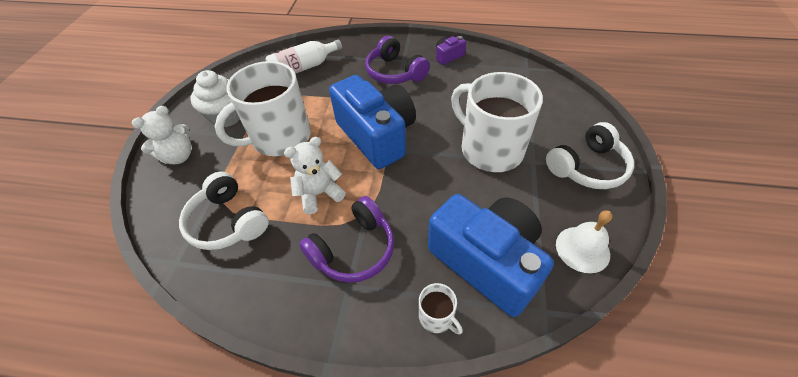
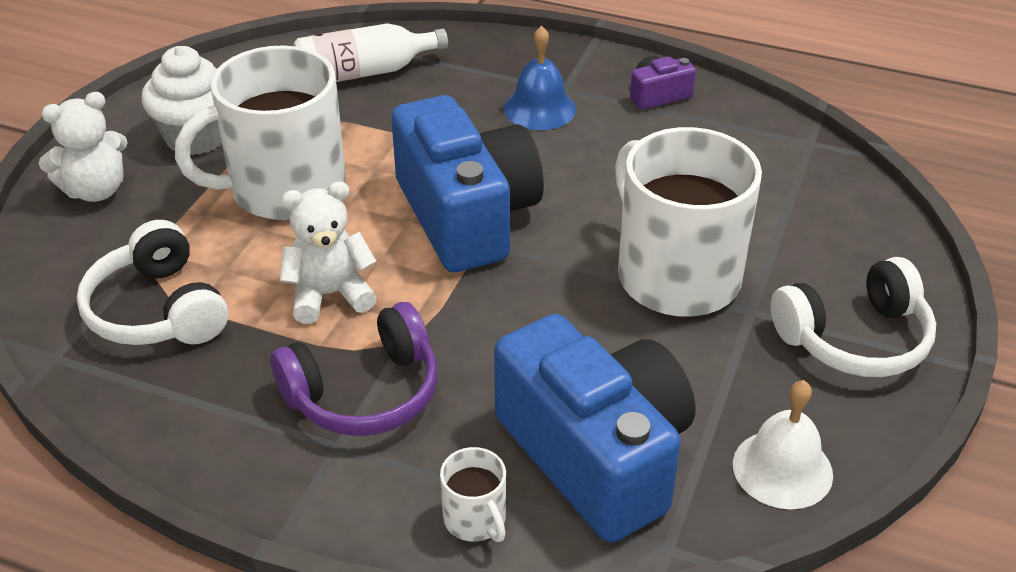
camera: 10 degrees right, 10 degrees down
purple headphones [365,36,430,84] -> blue bell [504,26,576,130]

